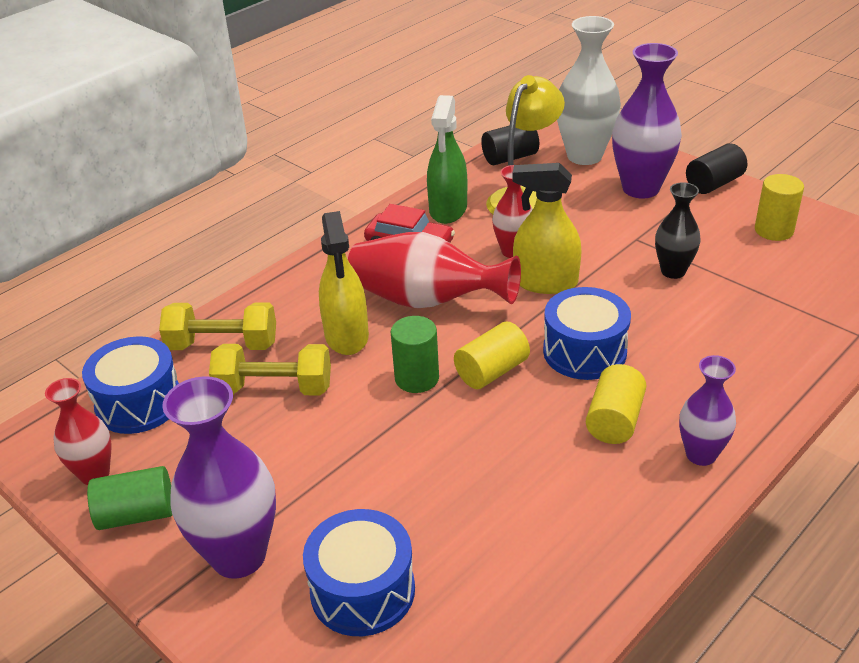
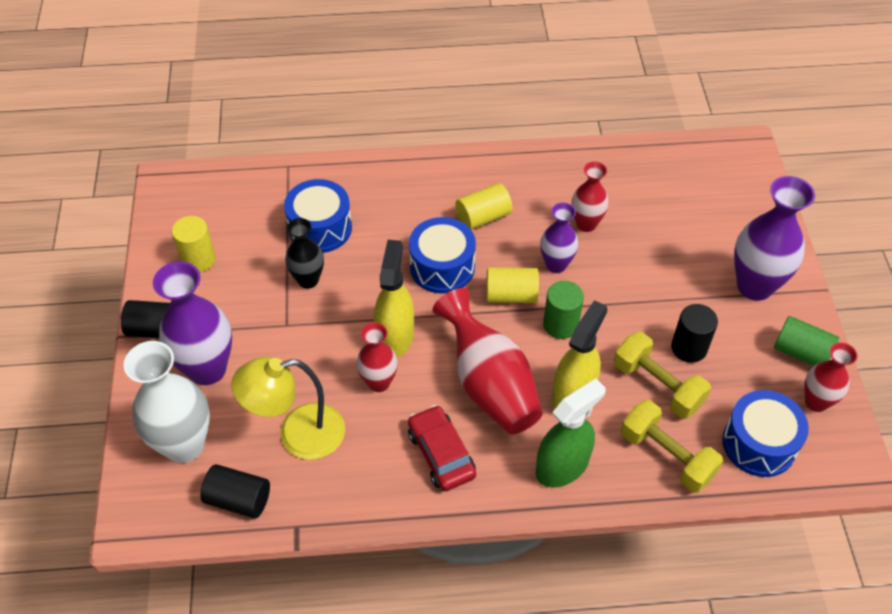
camera: 140 degrees left, 15 degrees up
blue drum [303,509,415,636] -> blue drum moved to [284,179,352,253]
green spray bottle [427,95,467,224] -> green spray bottle moved to [536,379,606,488]
yellow spray bottle [512,163,582,294] -> yellow spray bottle turned 135 degrees counterclockwise [374,240,414,358]
purple vase [679,355,736,466] -> purple vase moved to [540,202,578,273]
none -> red vase [572,161,609,232]
none -> black cylinder [671,304,718,363]

